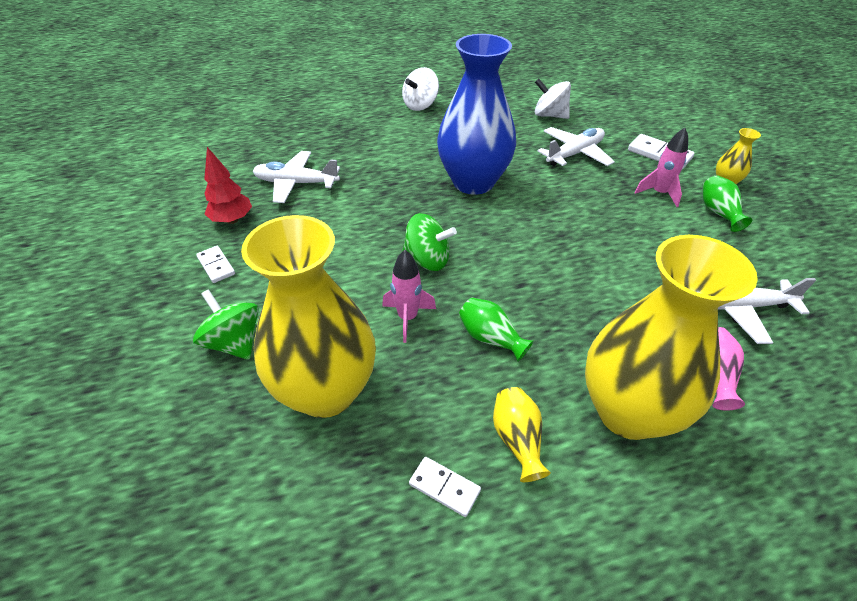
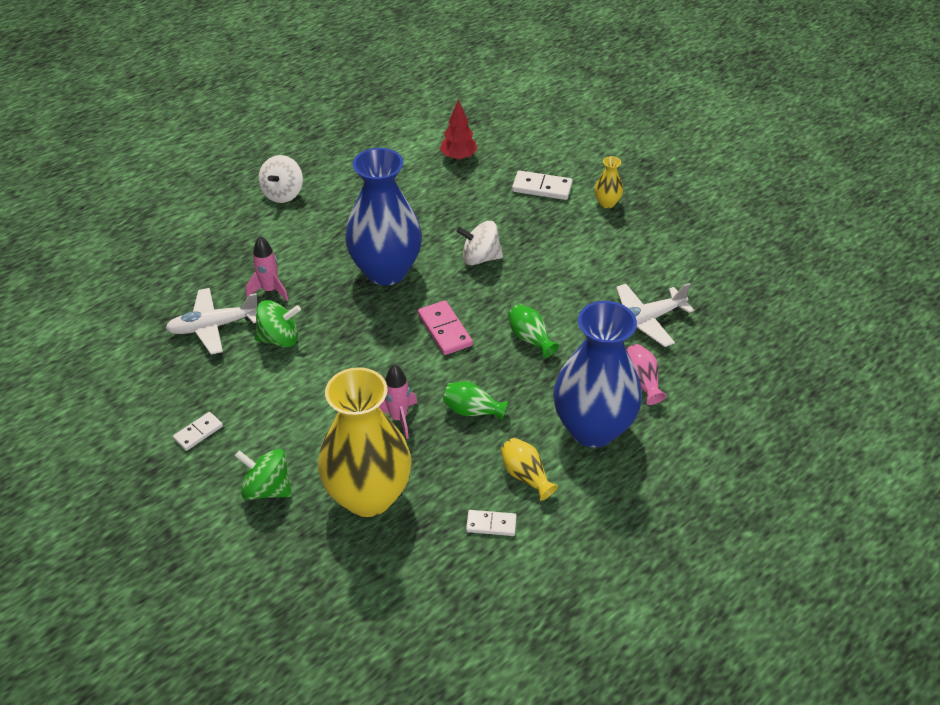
camera: 25 degrees left, 0 degrees up
white domino [196,246,235,283] -> white domino turned 75 degrees counterclockwise [173,412,223,451]
red tree [204,147,252,224] -> red tree moved to [440,99,477,160]
green spinning top [402,213,457,271] -> green spinning top moved to [254,300,301,347]
white spinning top [535,79,571,119] -> white spinning top moved to [456,221,503,265]
white plane [538,127,615,166] -> none
yellow vase [585,235,758,440] -> blue vase [553,301,642,448]
pink rocket [634,128,688,207] -> pink rocket moved to [246,236,289,301]
green vase [703,175,752,232] -> green vase moved to [508,304,559,358]
none -> pink domino [418,300,473,355]

